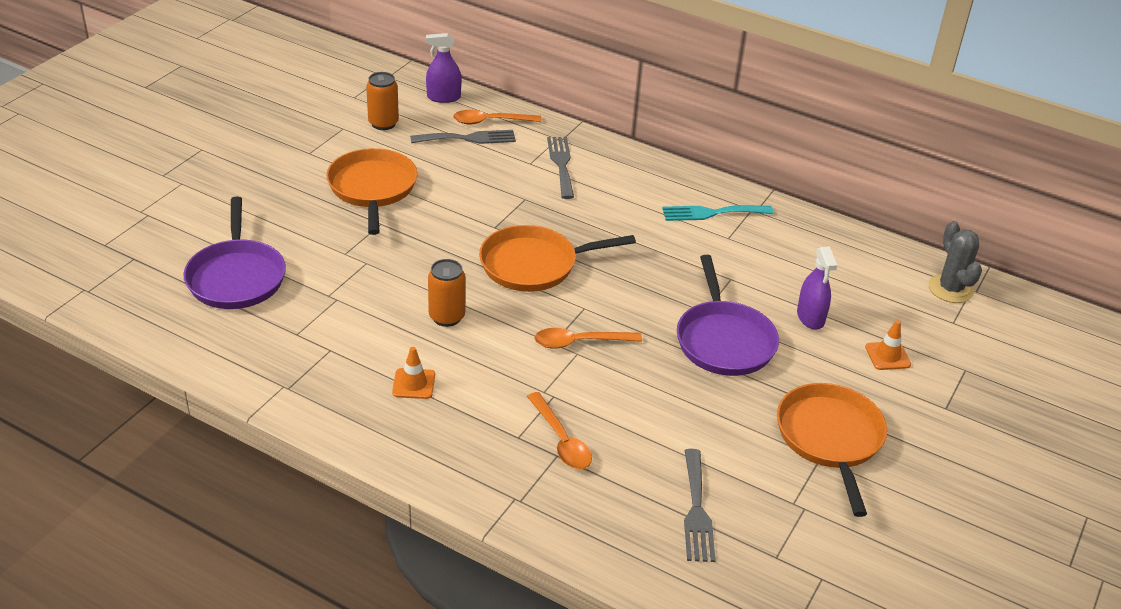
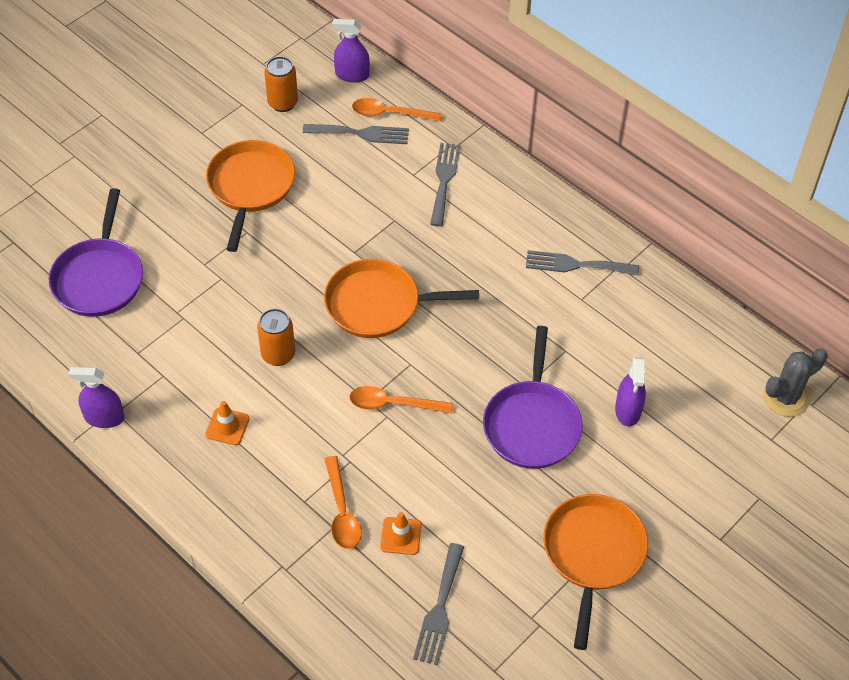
camera: 15 degrees right, 15 degrees up
turquoise fork [662,205,774,221] -> grey fork [526,250,639,276]
orange traffic cone [865,320,911,370] -> orange traffic cone moved to [380,512,422,555]
grey cactus [928,221,982,303] -> grey cactus turned 60 degrees clockwise [764,348,828,417]
none -> purple spray bottle [68,367,124,428]

